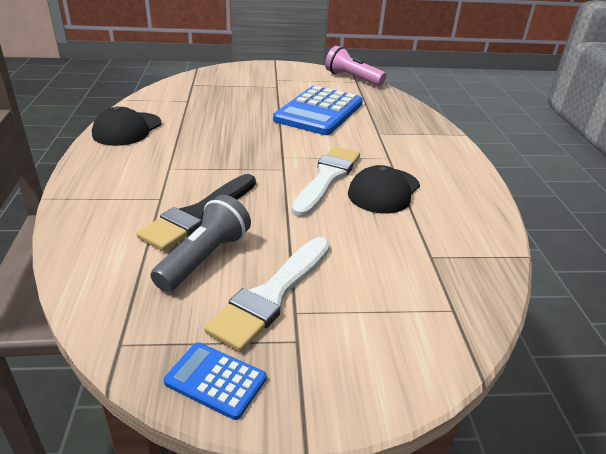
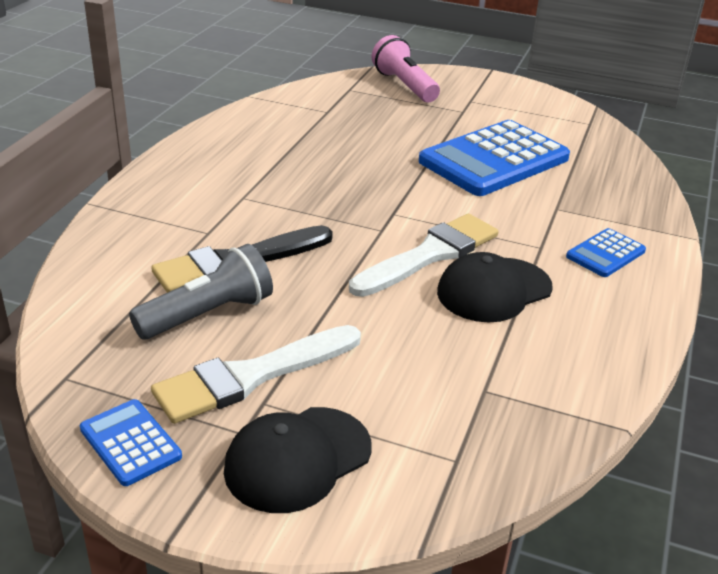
camera: 25 degrees right, 0 degrees up
black cap [92,106,162,146] -> black cap moved to [224,407,372,513]
pink flashlight [325,46,386,86] -> pink flashlight moved to [372,35,440,102]
none -> blue calculator [566,228,646,277]

